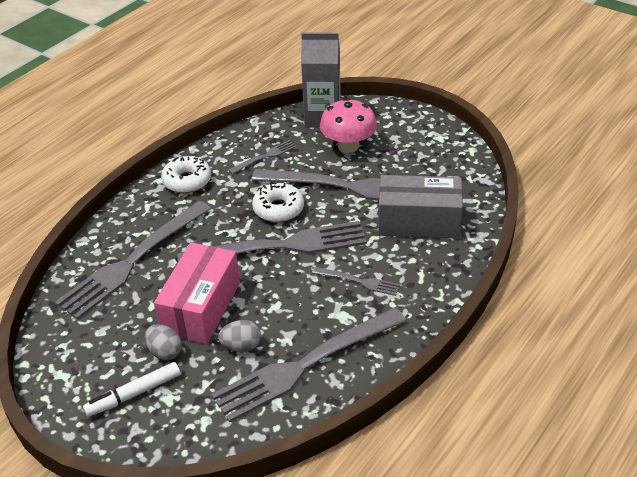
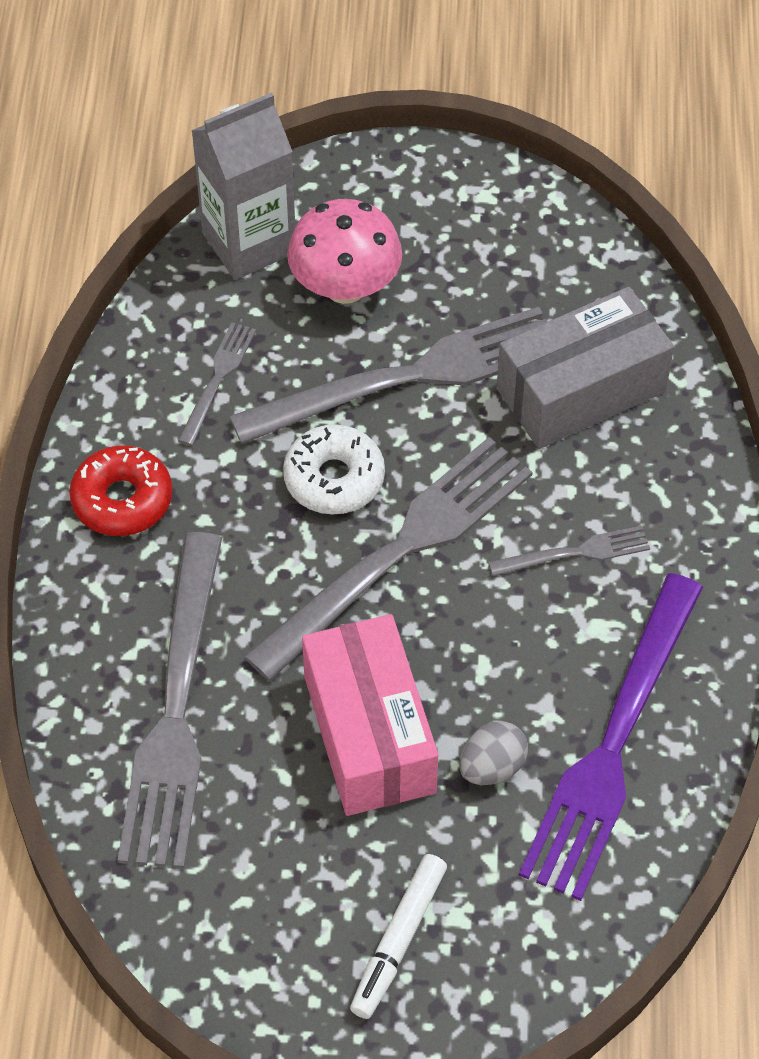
camera: 35 degrees left, 15 degrees up
grey egg [145,324,182,360] -> none
white donut [161,156,211,193] -> red donut [69,445,172,536]
grey fork [211,307,406,423] -> purple fork [519,573,703,901]

